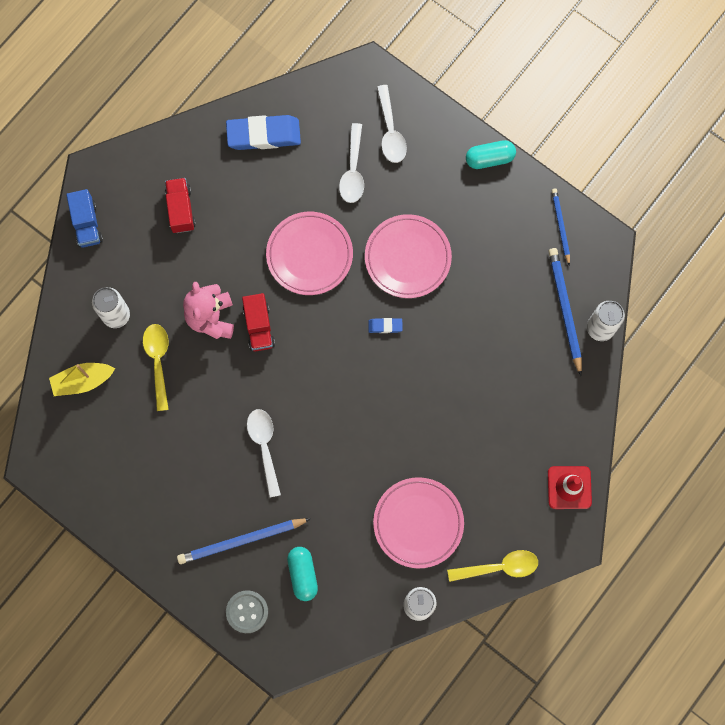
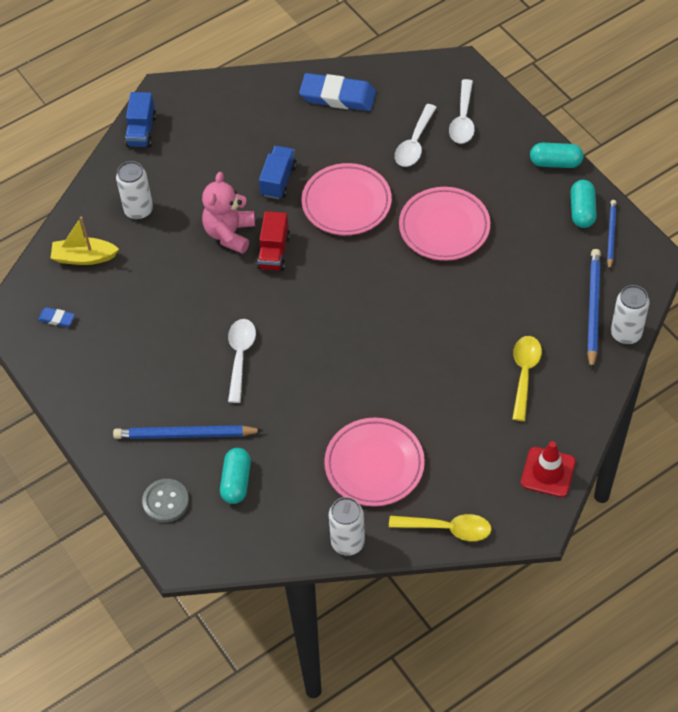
camera: 20 degrees right, 20 degrees down
yellow spoon [143,324,169,411] -> yellow spoon moved to [512,336,542,421]
red truck [165,178,196,233] -> none
blue eraser [368,318,403,333] -> blue eraser moved to [38,307,75,327]
none -> blue truck [259,146,297,199]
none -> turquoise capsule [571,180,597,228]

